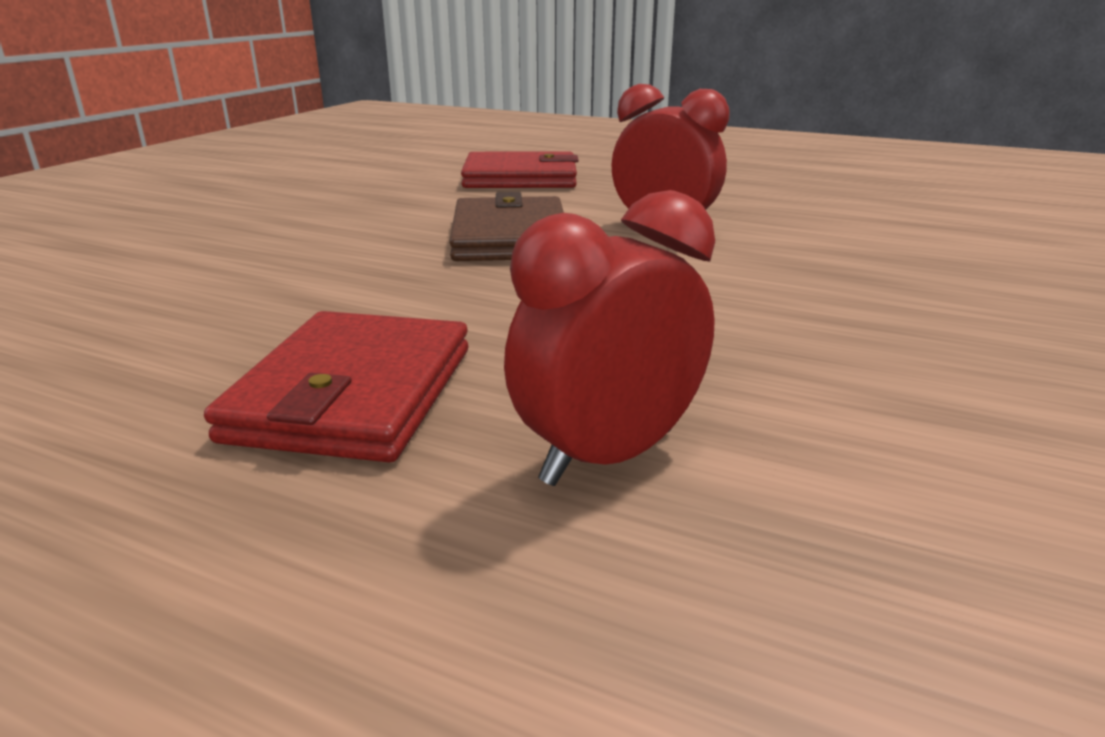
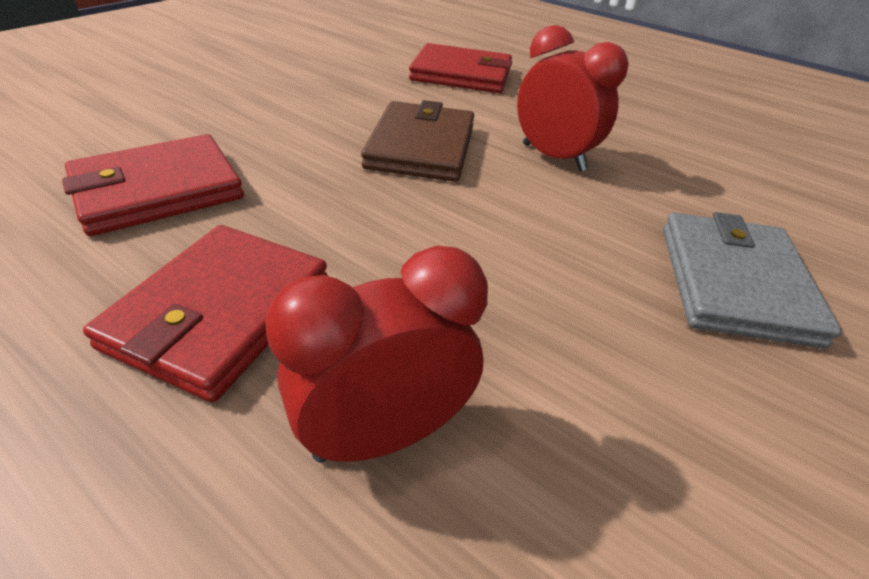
camera: 10 degrees right, 15 degrees up
none -> red wallet [62,134,244,236]
none -> grey wallet [663,212,842,349]

